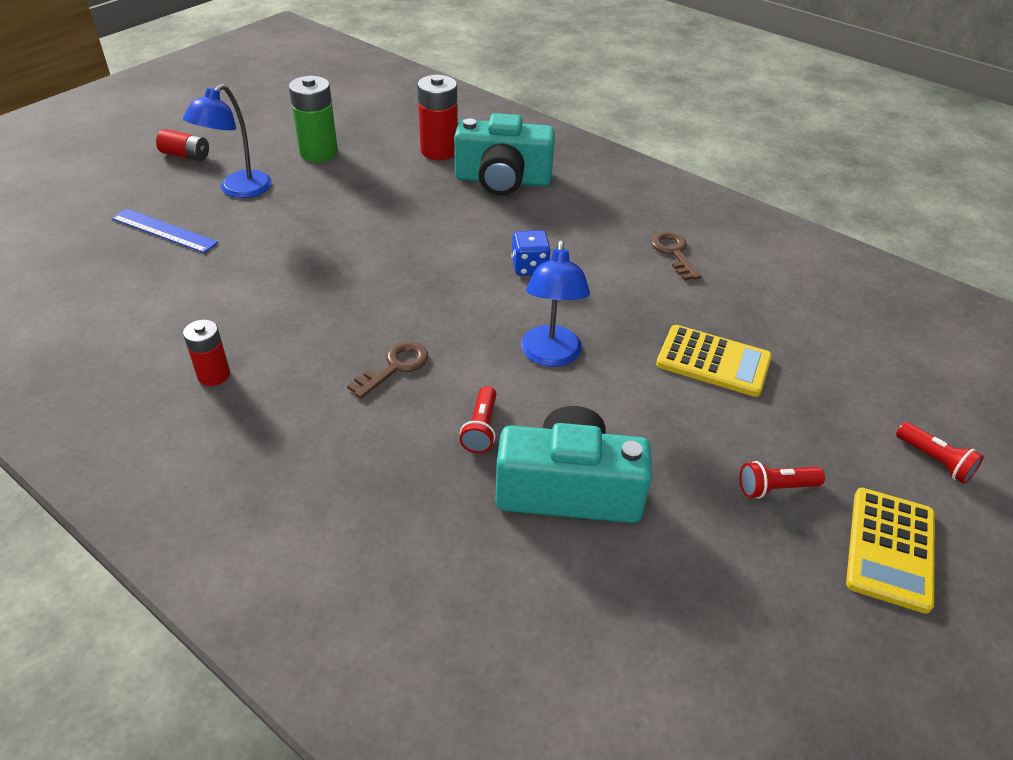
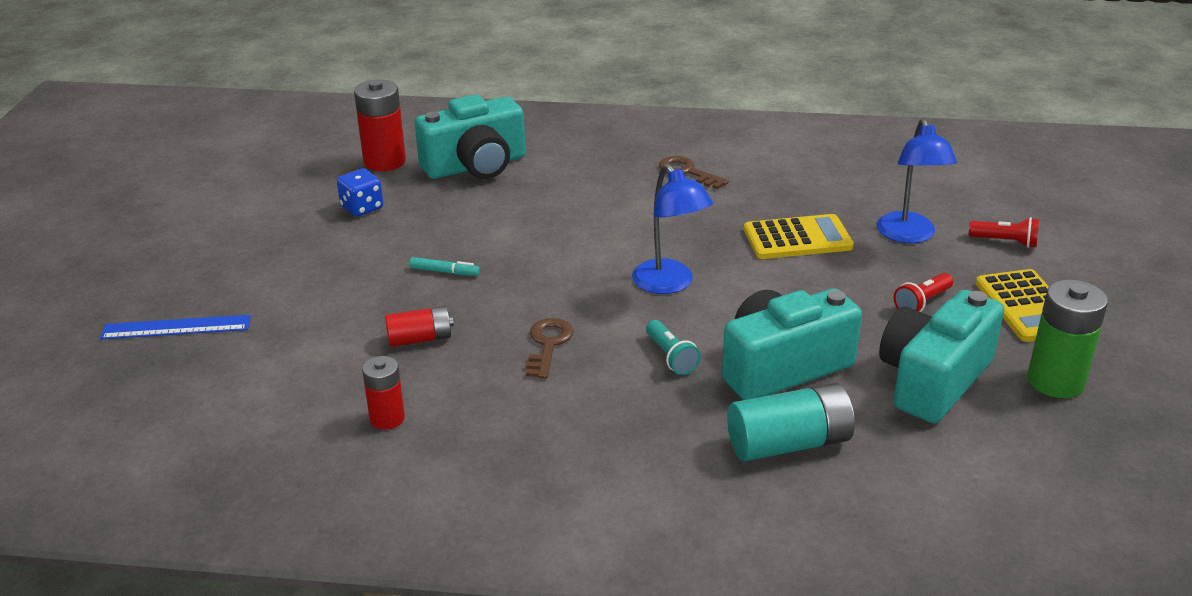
camera: 30 degrees left, 10 degrees down
red battery [156,129,209,161] -> red battery moved to [385,306,454,347]
blue lamp [183,84,272,198] -> blue lamp moved to [876,118,957,243]
green battery [289,76,338,162] -> green battery moved to [1027,280,1108,398]
red flashlight [460,386,496,453] -> turquoise flashlight [646,320,701,375]
blue dice [512,230,551,276] -> blue dice moved to [337,168,383,217]
none -> turquoise marker [410,257,480,276]
none -> turquoise battery [727,383,855,462]
none -> turquoise camera [879,290,1004,423]

